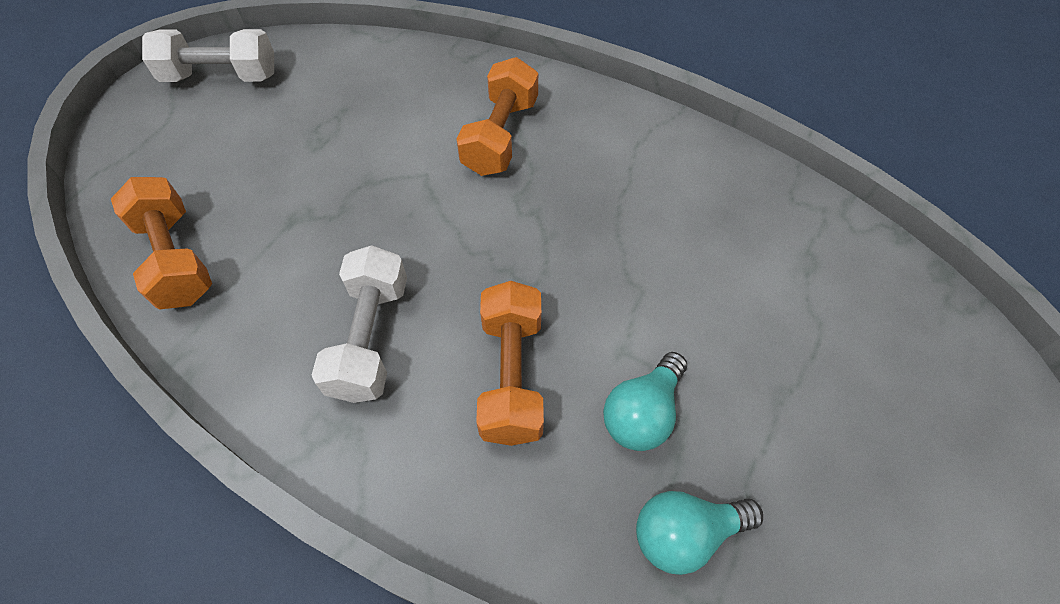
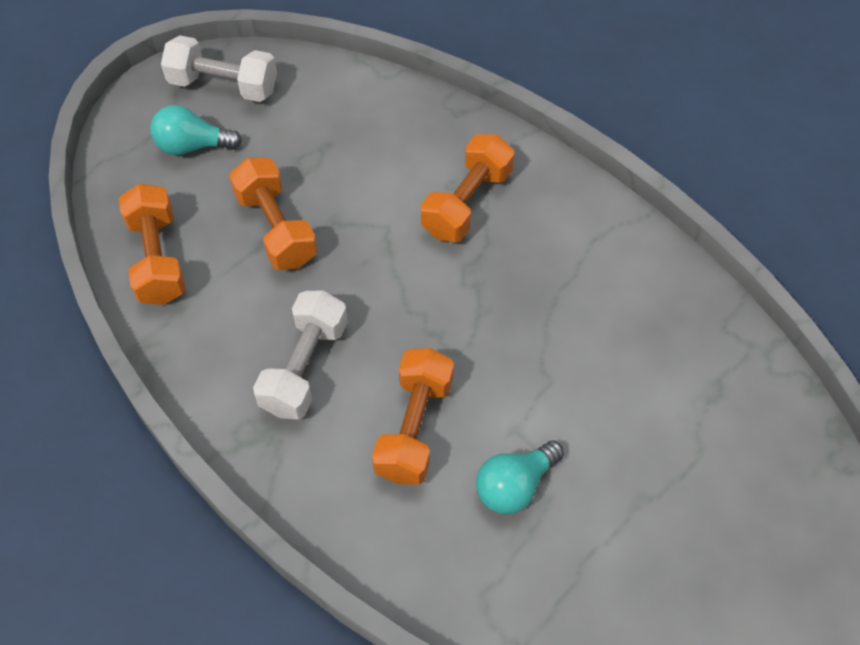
camera: 15 degrees right, 0 degrees up
turquoise light bulb [636,491,763,575] -> turquoise light bulb moved to [151,105,242,155]
none -> orange dumbbell [229,158,317,270]

